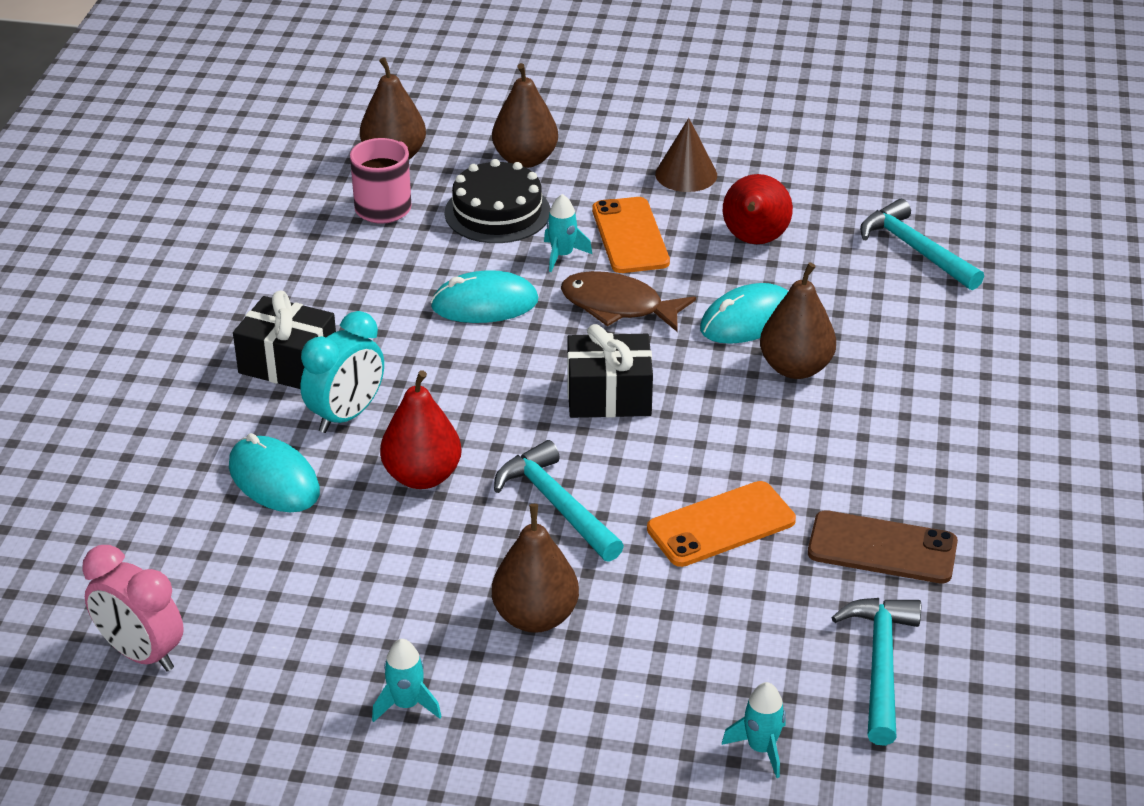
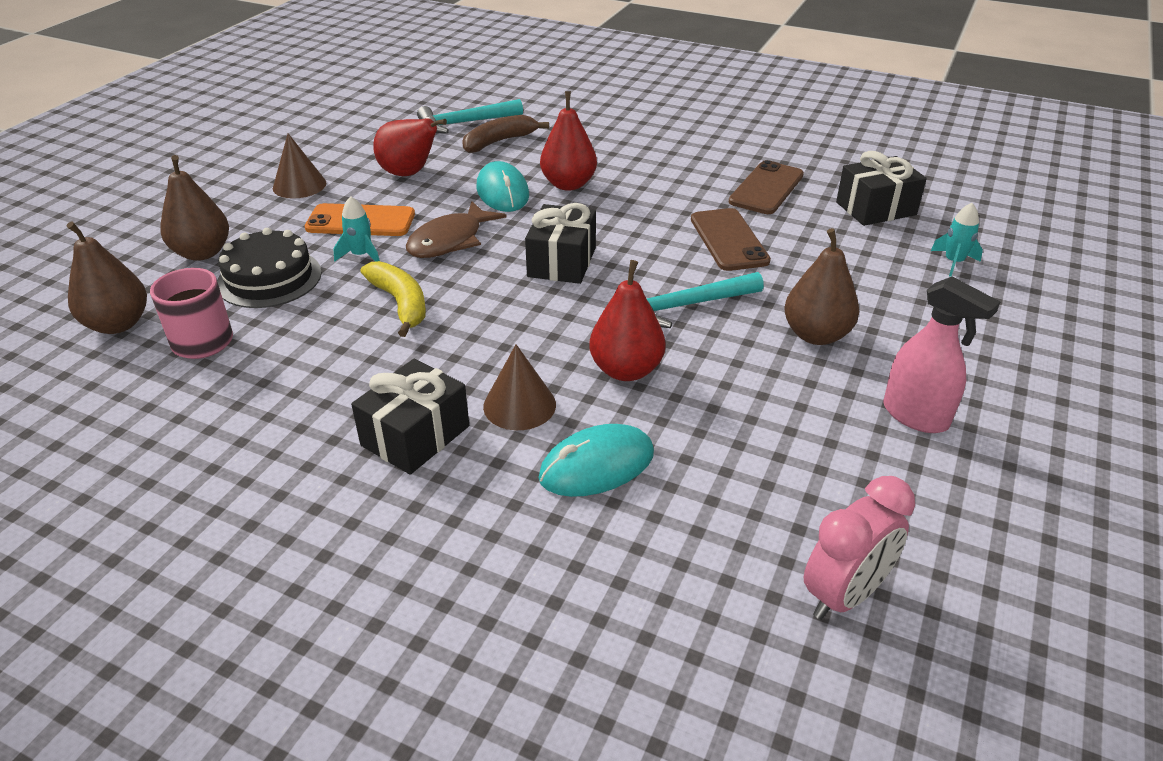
camera: 75 degrees left, 0 degrees up
turquoise clock [301,311,384,433] -> brown cone [483,344,556,430]
turquoise rocket [372,639,442,722] -> pink spray bottle [884,276,1000,433]
turquoise mouse [431,270,538,323] -> yellow banana [361,261,426,337]
orange phone [647,481,796,567] -> brown phone [691,208,771,271]
brown pear [760,262,836,379] -> red pear [540,91,597,191]
turquoise hammer [831,598,921,746] -> black gift [836,151,927,226]
none -> brown banana [462,115,549,153]

